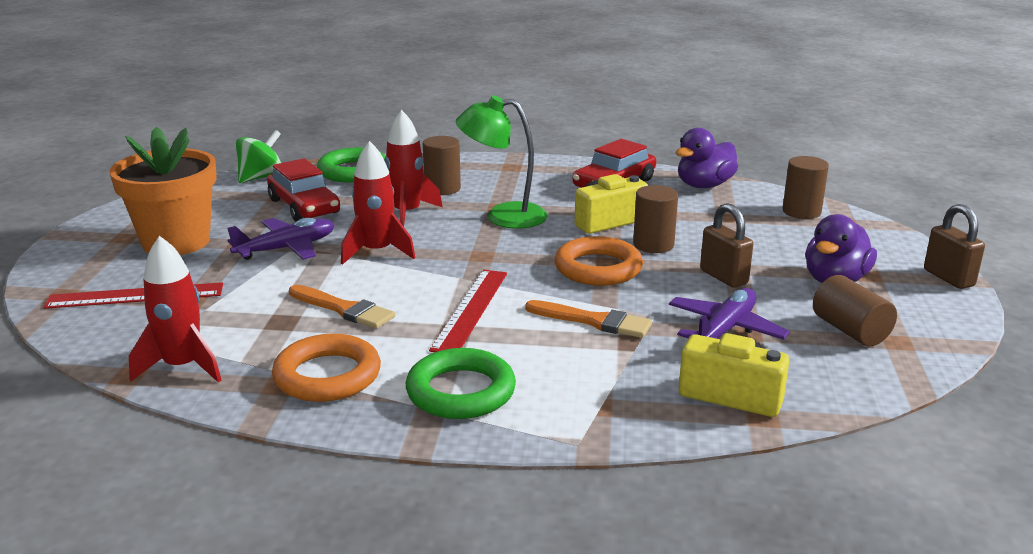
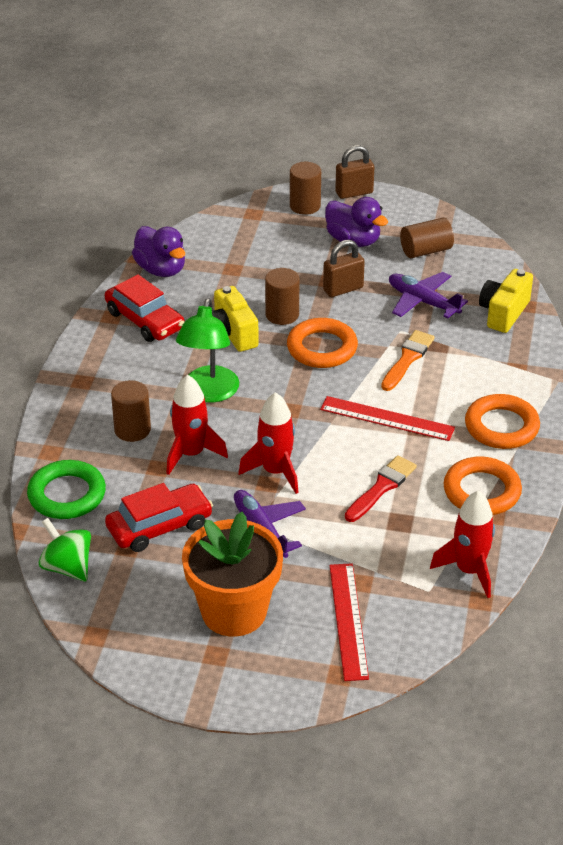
camera: 85 degrees left, 15 degrees up
orange brush [289,285,395,329] -> red brush [345,455,417,522]
green ring [406,348,516,419] -> orange ring [465,394,540,449]
brown cylinder [782,156,829,219] -> brown cylinder moved to [290,162,321,215]

